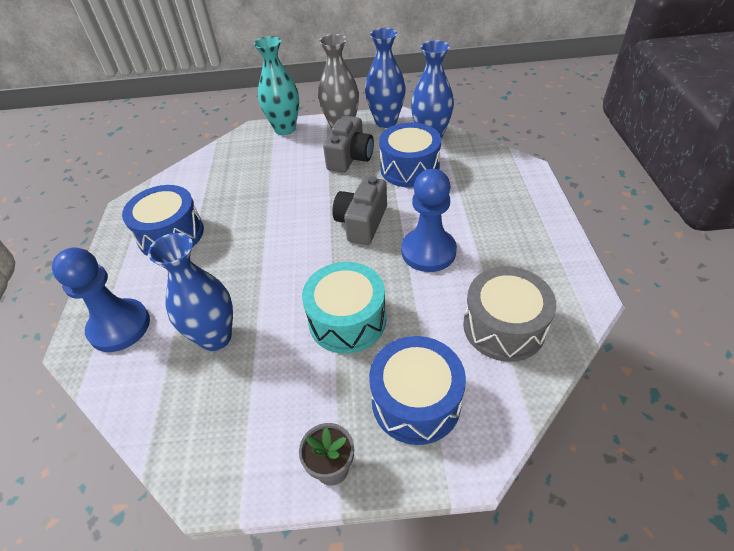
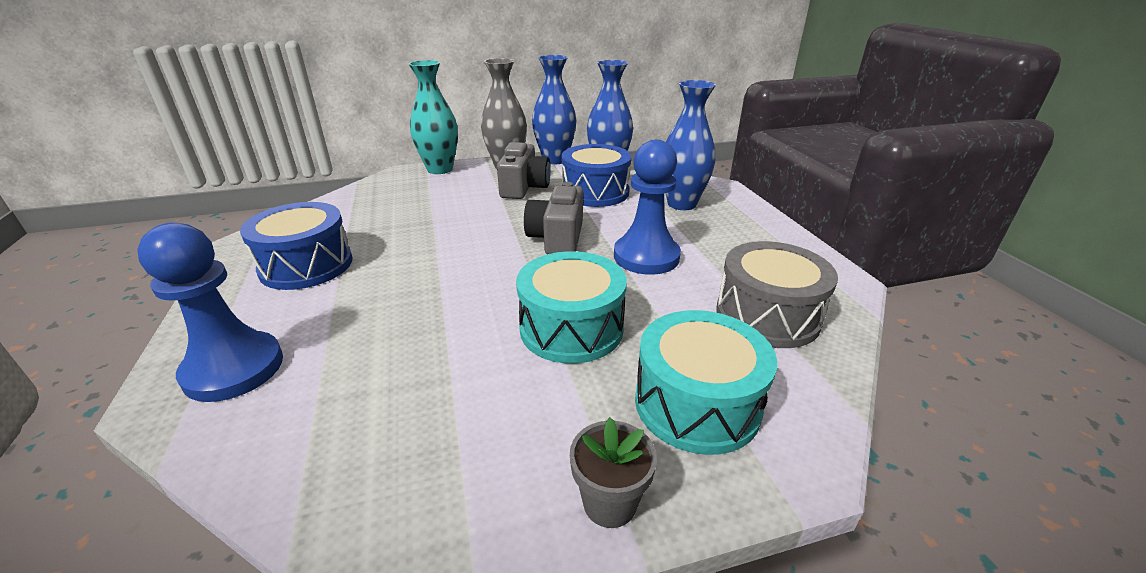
camera: 15 degrees left, 15 degrees down
blue vase [148,233,233,351] -> blue vase moved to [666,80,716,210]
blue drum [369,336,466,445] -> turquoise drum [635,310,777,455]

